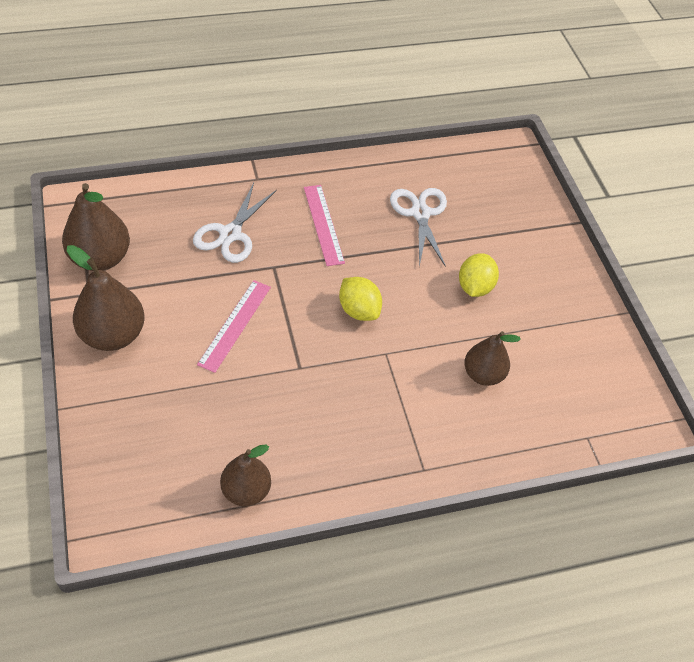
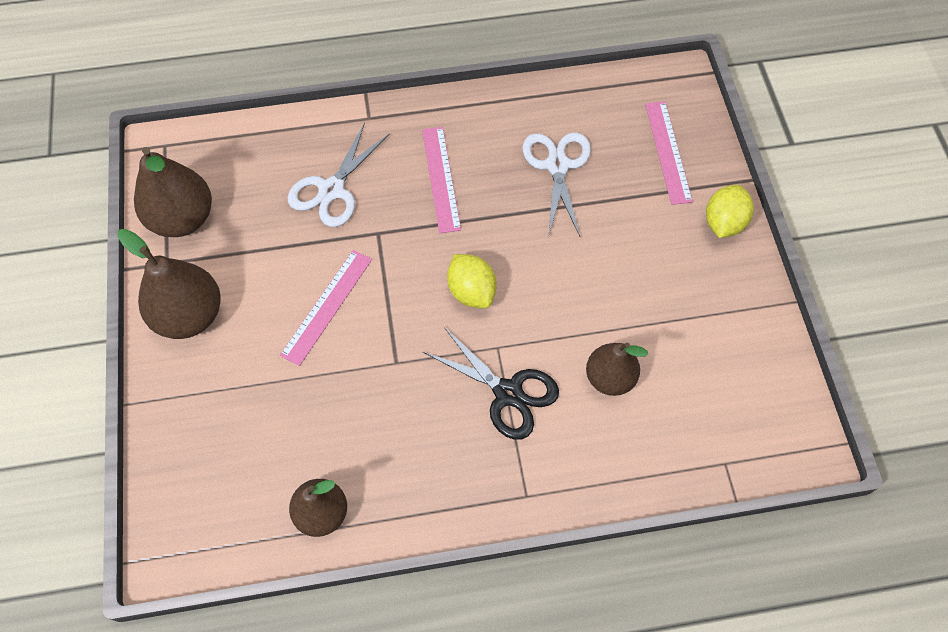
camera: 10 degrees right, 10 degrees up
yellow lemon [459,253,499,297] -> yellow lemon moved to [706,185,754,238]
none -> black scissors [423,327,559,440]
none -> pink ruler [645,101,693,205]

